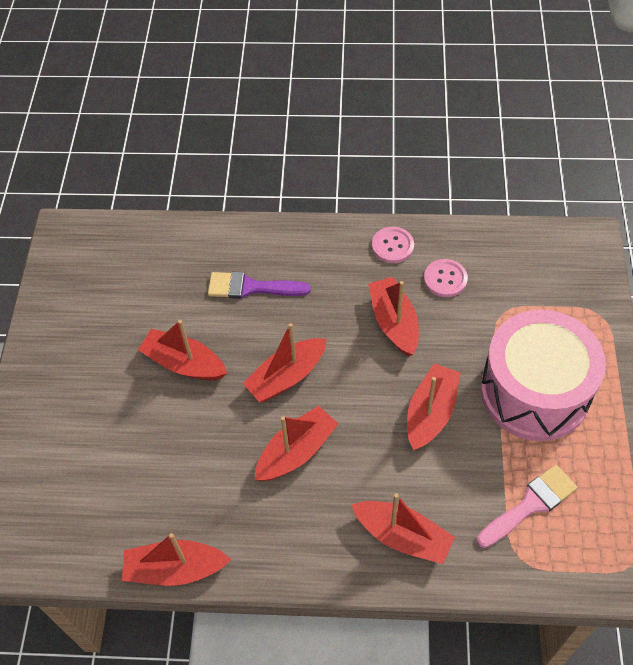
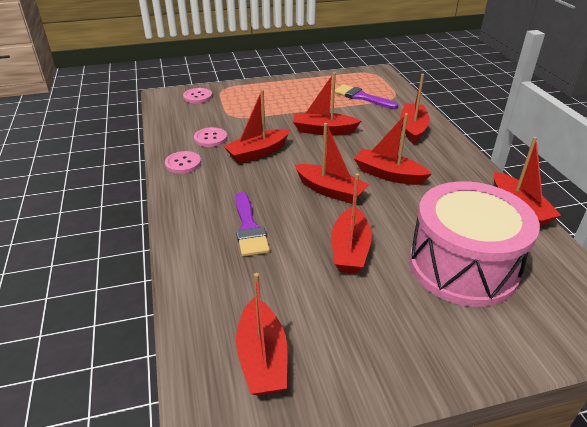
camera: 110 degrees left, 20 degrees down
pink brush [477,465,577,548] -> purple brush [335,84,398,109]
pink drum [481,310,606,441] -> pink drum moved to [409,181,540,307]
none -> pink button [183,88,212,103]
none -> red boat [236,273,287,396]

